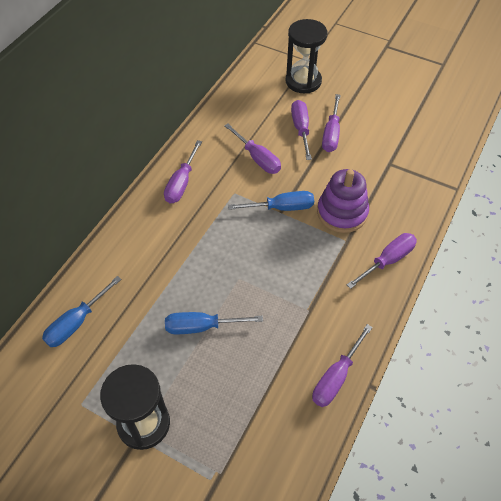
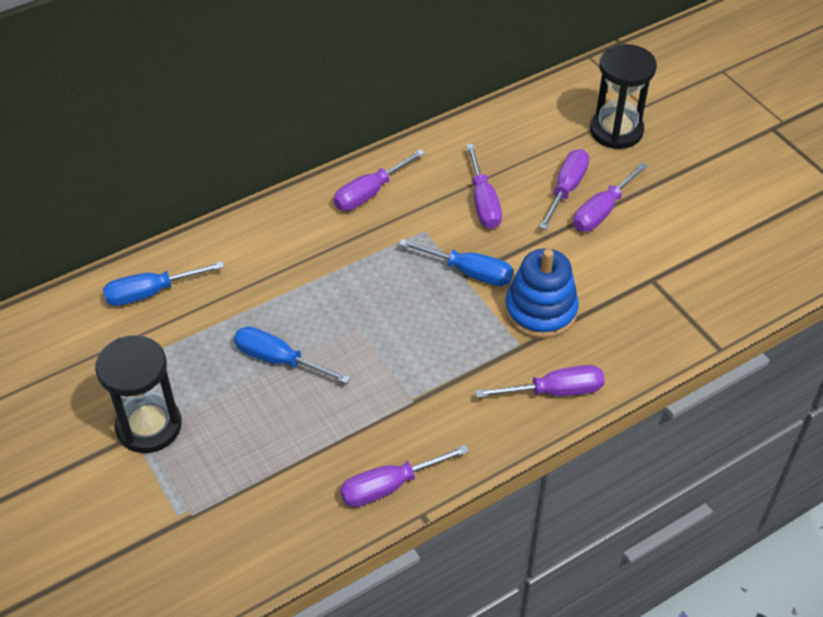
camera: 30 degrees right, 5 degrees down
purple stacking toy [317,169,369,233] -> blue stacking toy [505,248,579,339]

